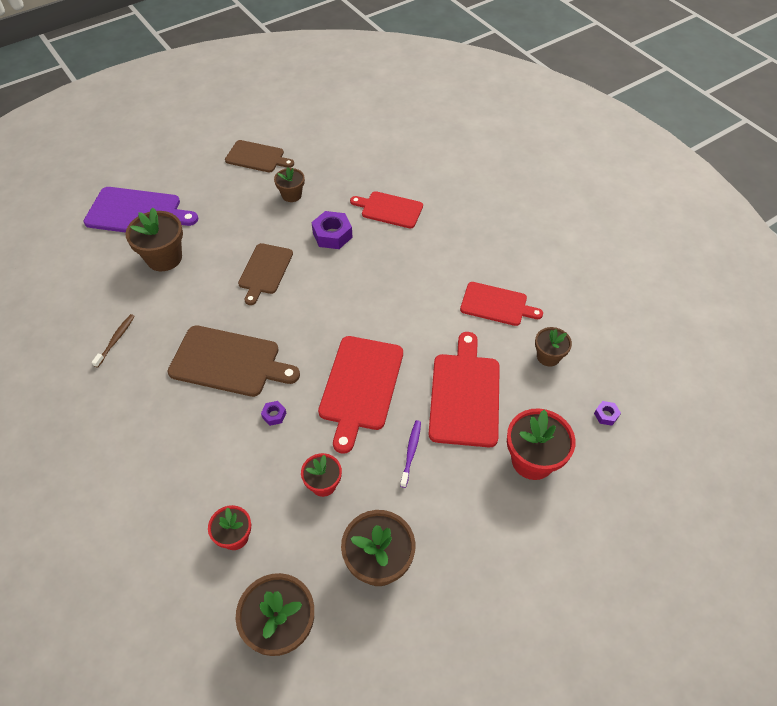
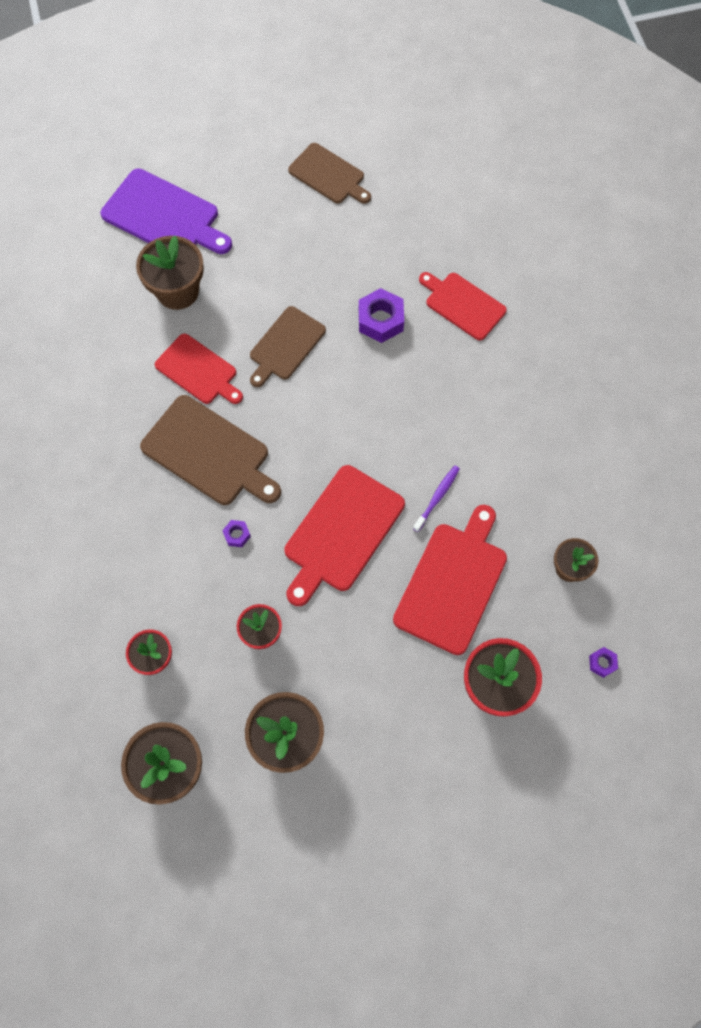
camera: 20 degrees right, 15 degrees up
brown toothbrush [92,314,135,368] -> none
brown flower pot [274,167,305,202] -> none
purple toothbrush [400,420,421,488] -> purple toothbrush moved to [413,466,460,532]
red cutting board [460,282,543,326] -> red cutting board moved to [155,334,243,404]

